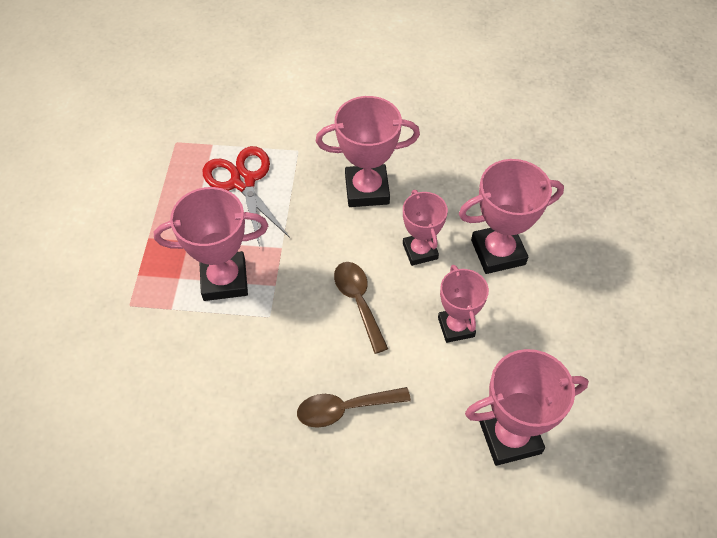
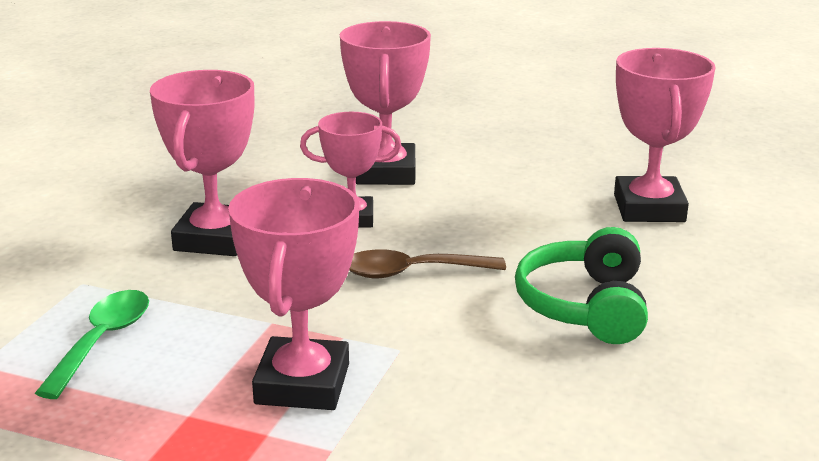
camera: 75 degrees left, 30 degrees down
red scissors [203,146,290,247] -> green spoon [35,290,149,399]
brown spoon [297,387,411,428] -> green headphones [515,227,648,344]
pink trophy [438,265,489,343] -> none

